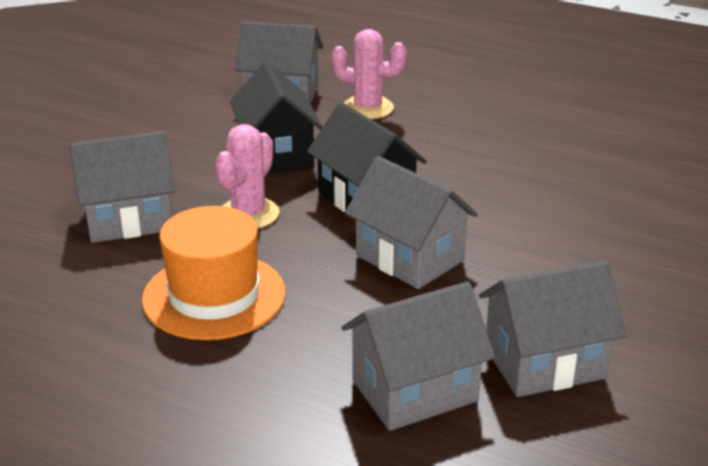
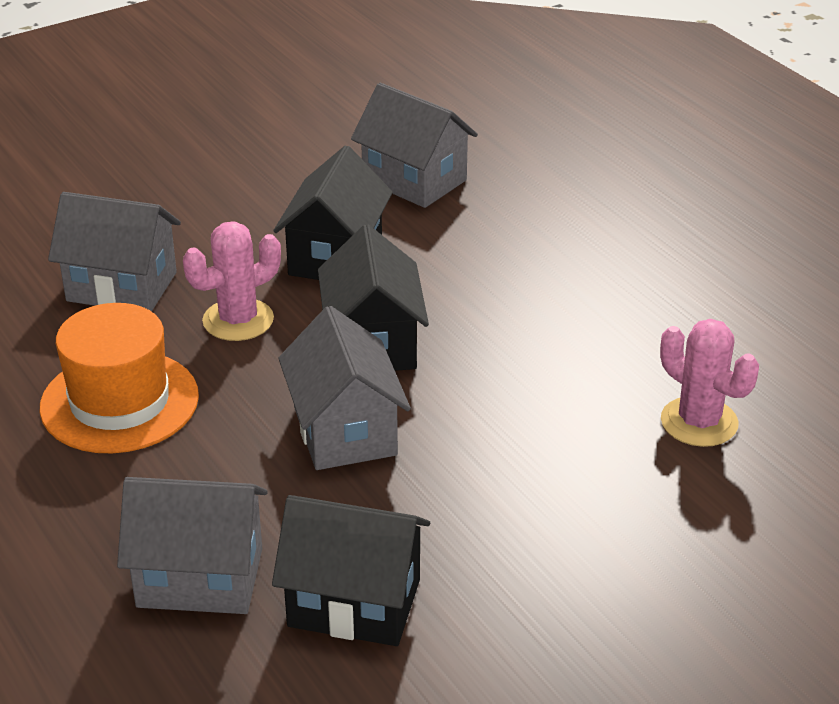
camera: 30 degrees right, 5 degrees up
pink cactus [331,29,406,119] -> pink cactus moved to [660,319,759,447]
grey house [479,261,627,397] -> black house [272,495,430,646]

